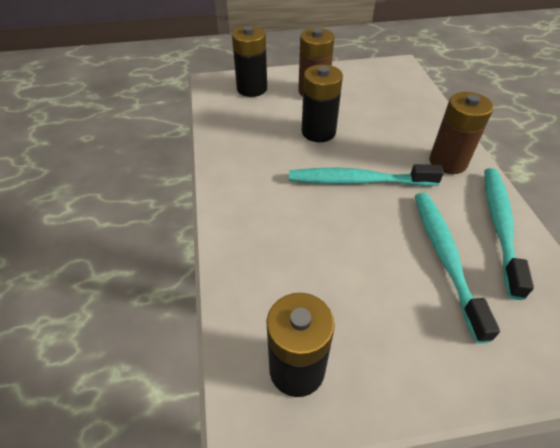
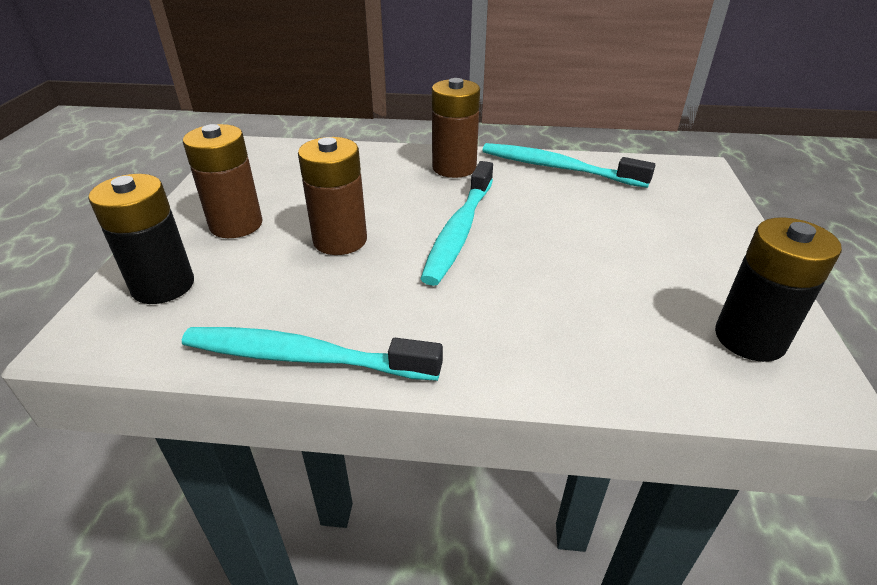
camera: 75 degrees left, 10 degrees down
black battery [302,64,343,142] -> brown battery [298,137,367,255]
turquoise toothbrush [415,193,500,343] -> turquoise toothbrush moved to [182,327,443,381]

